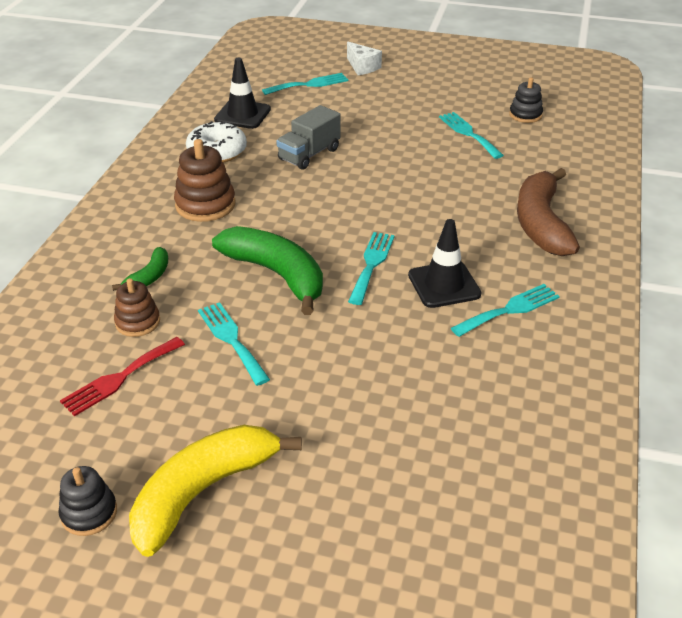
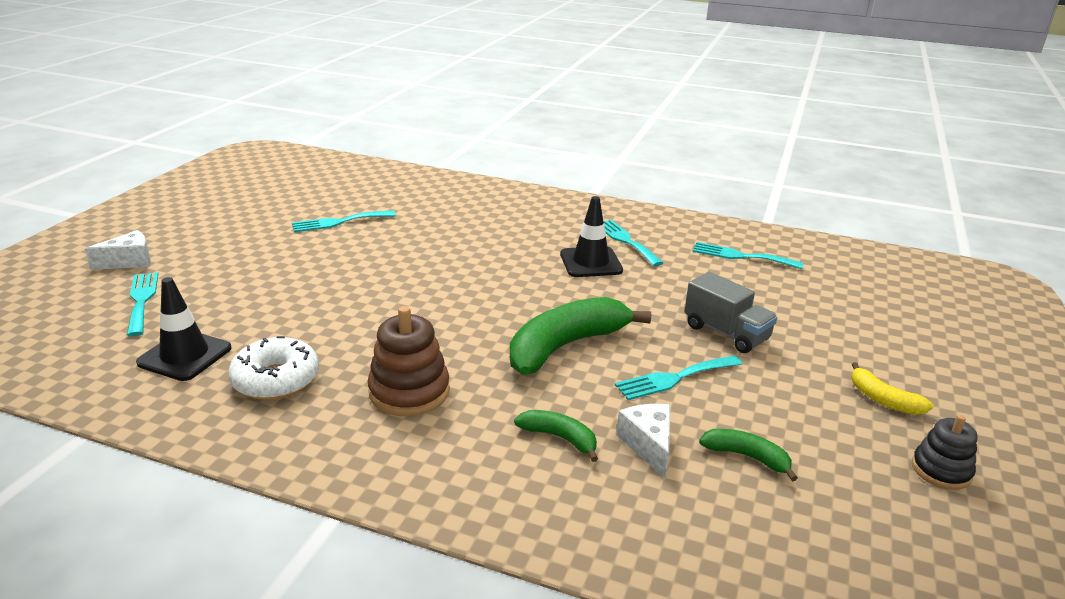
camera: 85 degrees left, 10 degrees down
red fork [60,337,185,416] -> green banana [699,429,798,481]
brown stacking toy [114,278,160,337] -> white cheese [616,404,670,478]
yellow banana [129,425,302,557] -> yellow banana [852,362,934,415], size x0.49
grey truck [276,105,341,170] -> grey truck moved to [684,272,777,353]
turquoise fork [348,232,395,305] -> turquoise fork moved to [692,242,804,269]
black stacking toy [509,77,543,123] -> none
brown banana [517,168,580,256] -> none

